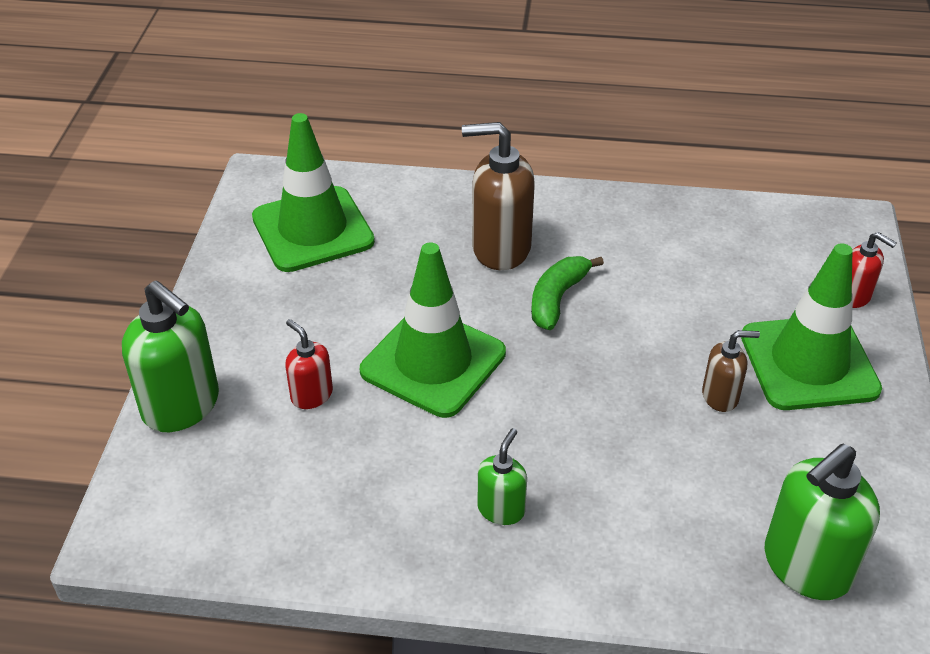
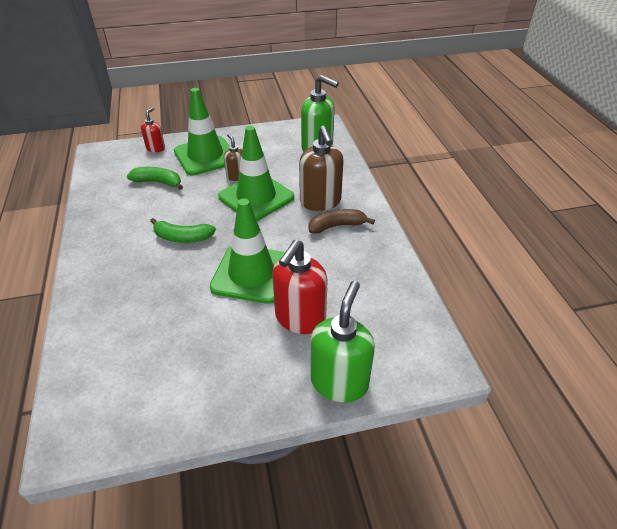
camera: 110 degrees left, 0 degrees up
green traffic cone [252,113,375,272] -> green traffic cone moved to [218,126,294,221]
red soap dispenser [285,319,333,409] -> red soap dispenser [272,240,328,334], size x1.85
brown soap dispenser [462,122,535,270] -> brown soap dispenser moved to [299,126,344,211]
green soap dispenser [477,428,527,525] -> brown banana [308,209,375,234]
none -> green banana [127,167,183,190]

